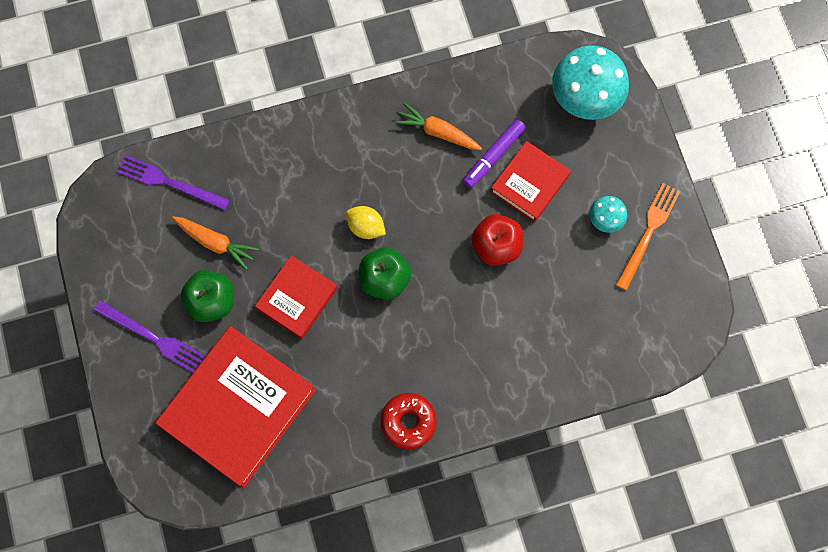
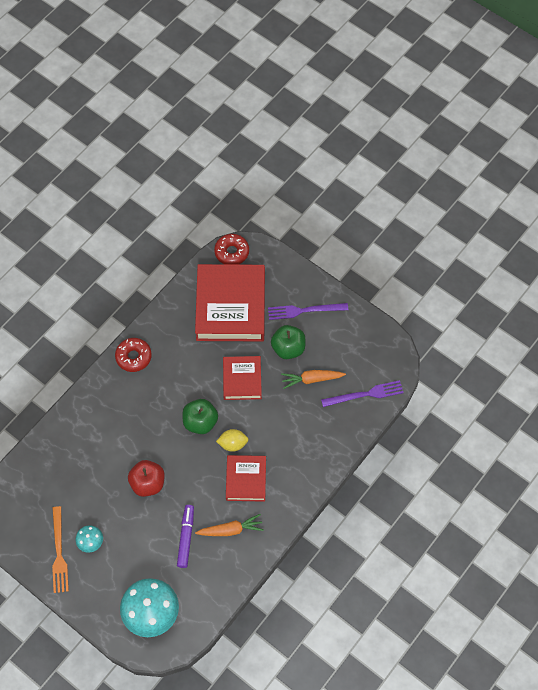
camera: 145 degrees right, 10 degrees down
red book [491,141,571,222] -> red book moved to [226,455,266,502]
none -> red donut [214,234,249,265]

